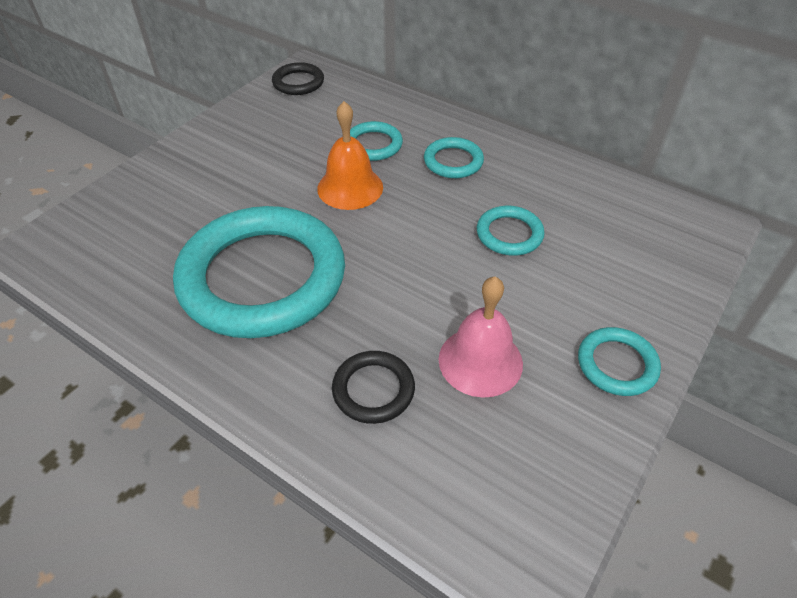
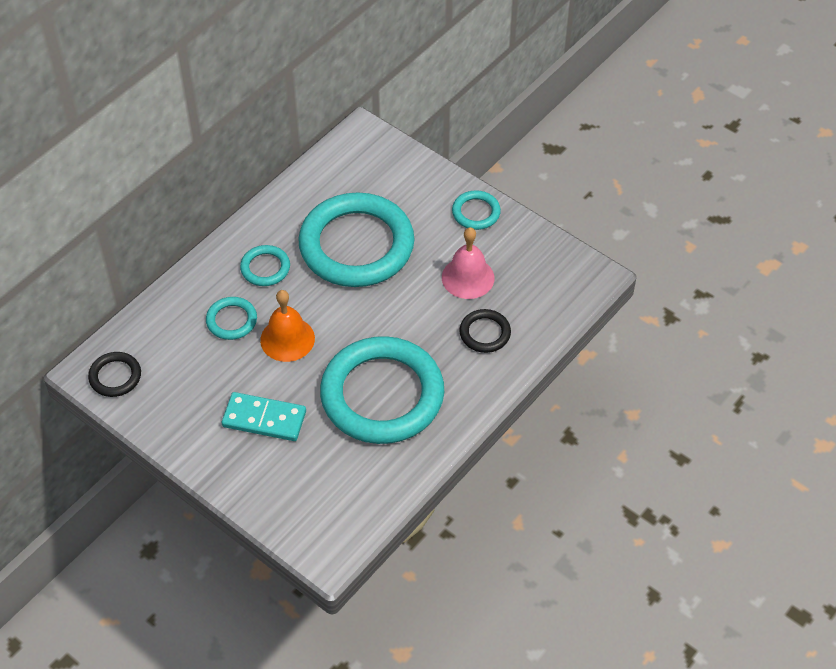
camera: 85 degrees left, 5 degrees up
turquoise ring [477,206,545,256] -> turquoise ring [298,192,415,287], size x2.34
none -> turquoise domino [222,392,306,441]

